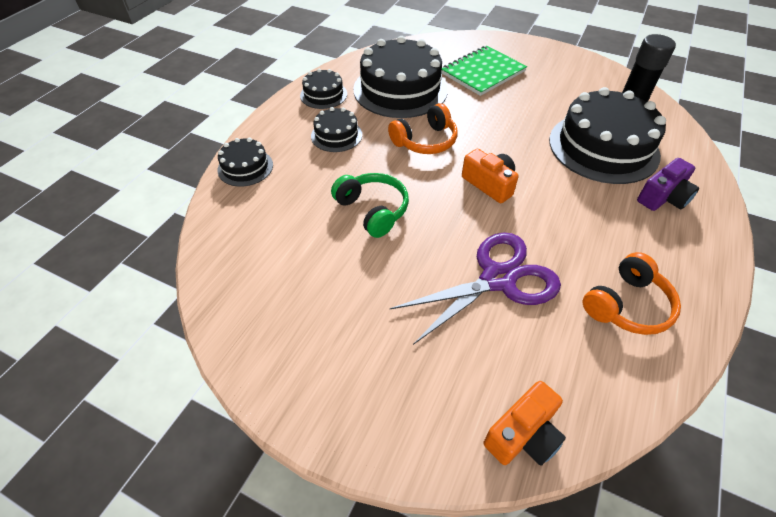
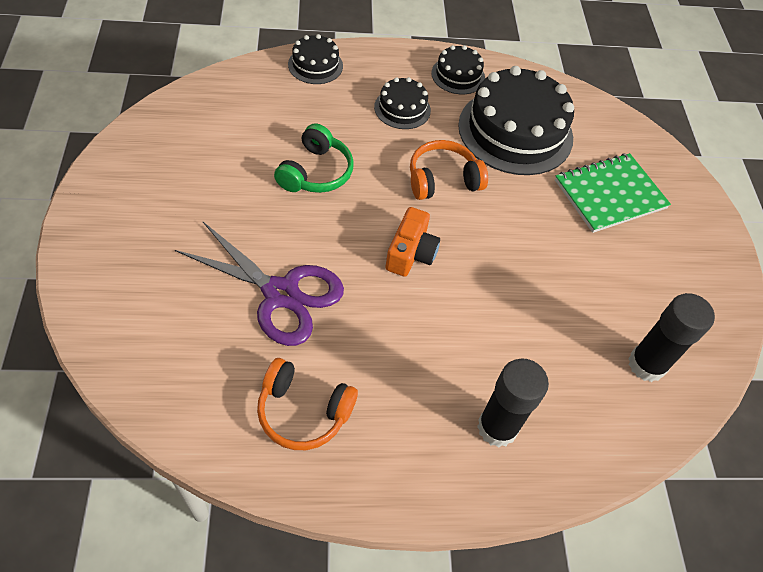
camera: 55 degrees right, 5 degrees up
orange headphones [388,103,457,154] -> orange headphones turned 135 degrees clockwise [410,140,488,200]
green notebook [442,46,527,96] -> green notebook turned 45 degrees counterclockwise [555,153,671,233]
orange camera [483,381,566,466] -> none
black cake [549,87,666,184] -> none
purple camera [637,158,699,211] -> black glue stick [477,359,549,447]

